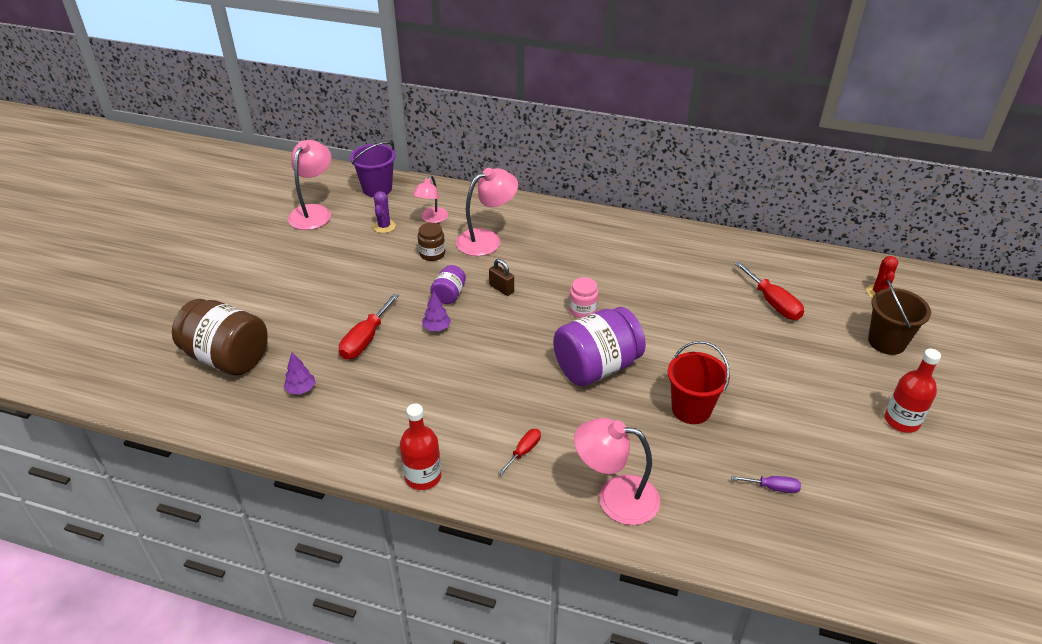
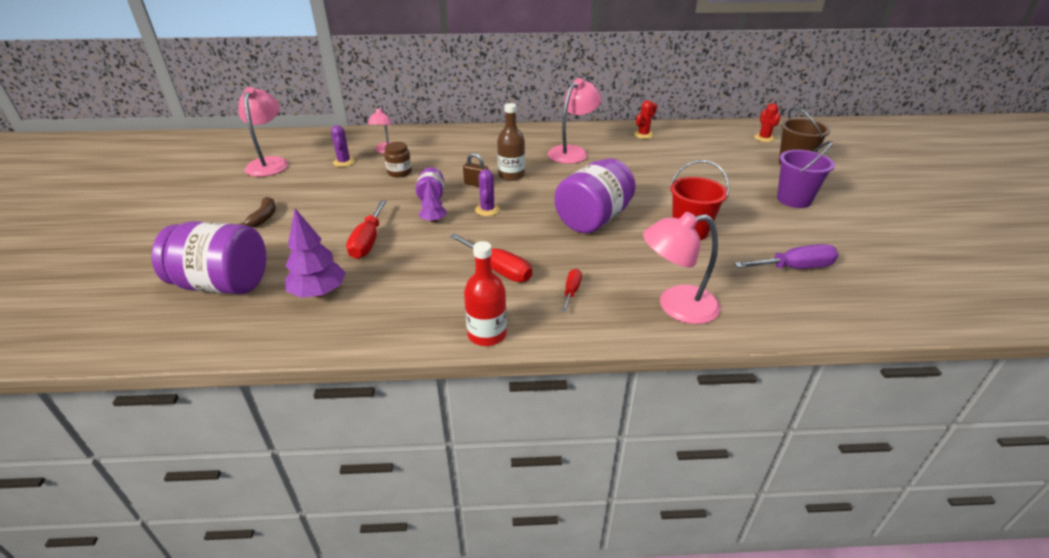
camera: 20 degrees left, 5 degrees down
brown jar [172,299,268,375] -> purple jar [151,221,266,294]
purple tree [284,353,316,395] -> purple tree [285,208,346,298], size x1.74
purple bucket [350,142,396,197] -> purple bucket moved to [777,141,835,208]
pink lamp [456,168,518,256] -> pink lamp moved to [548,78,602,164]
pink jar [569,277,599,318] -> none
purple screwdriver [731,476,801,493] -> purple screwdriver [734,244,839,269], size x1.74
red screwdriver [734,261,804,320] -> red screwdriver moved to [450,233,532,282]
red bottle [885,349,941,433] -> none
none -> brown banana [238,197,276,227]
none -> purple cactus [475,169,500,216]
none -> brown bottle [497,103,525,181]
none -> red cactus [634,100,657,139]

